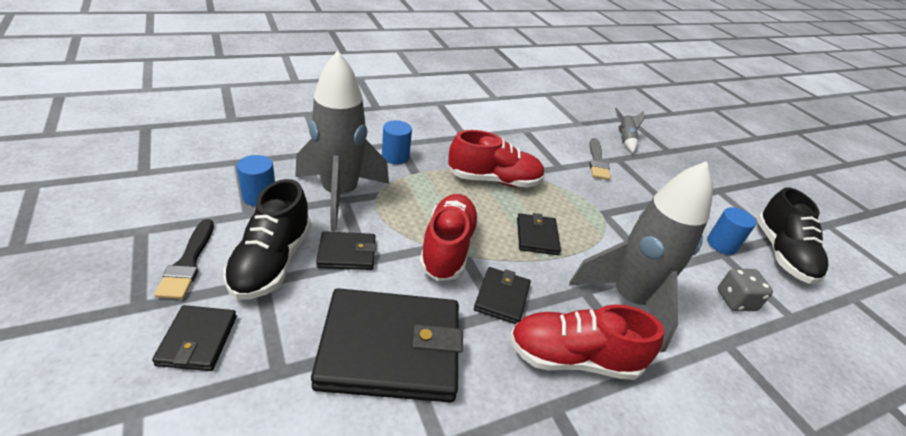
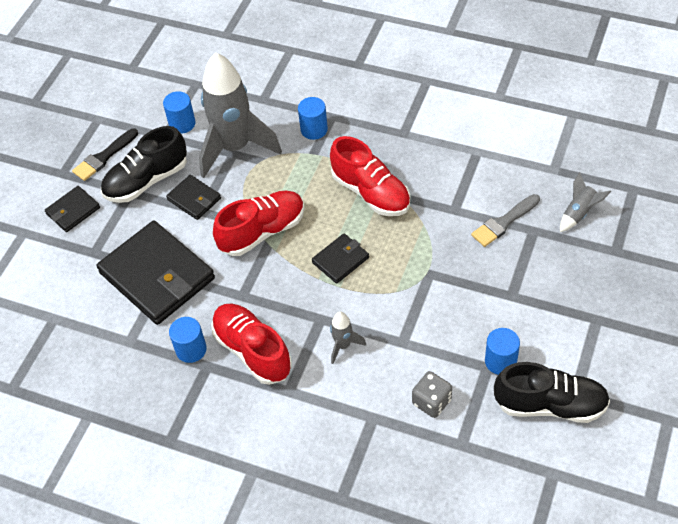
camera: 55 degrees right, 15 degrees up
black wallet [474,267,531,324] -> none
grey rocket [569,161,713,352] -> grey rocket [330,312,366,364], size x0.42
black shoe [757,187,829,284] -> black shoe turned 135 degrees counterclockwise [494,362,610,423]
none -> blue cylinder [169,317,207,363]

